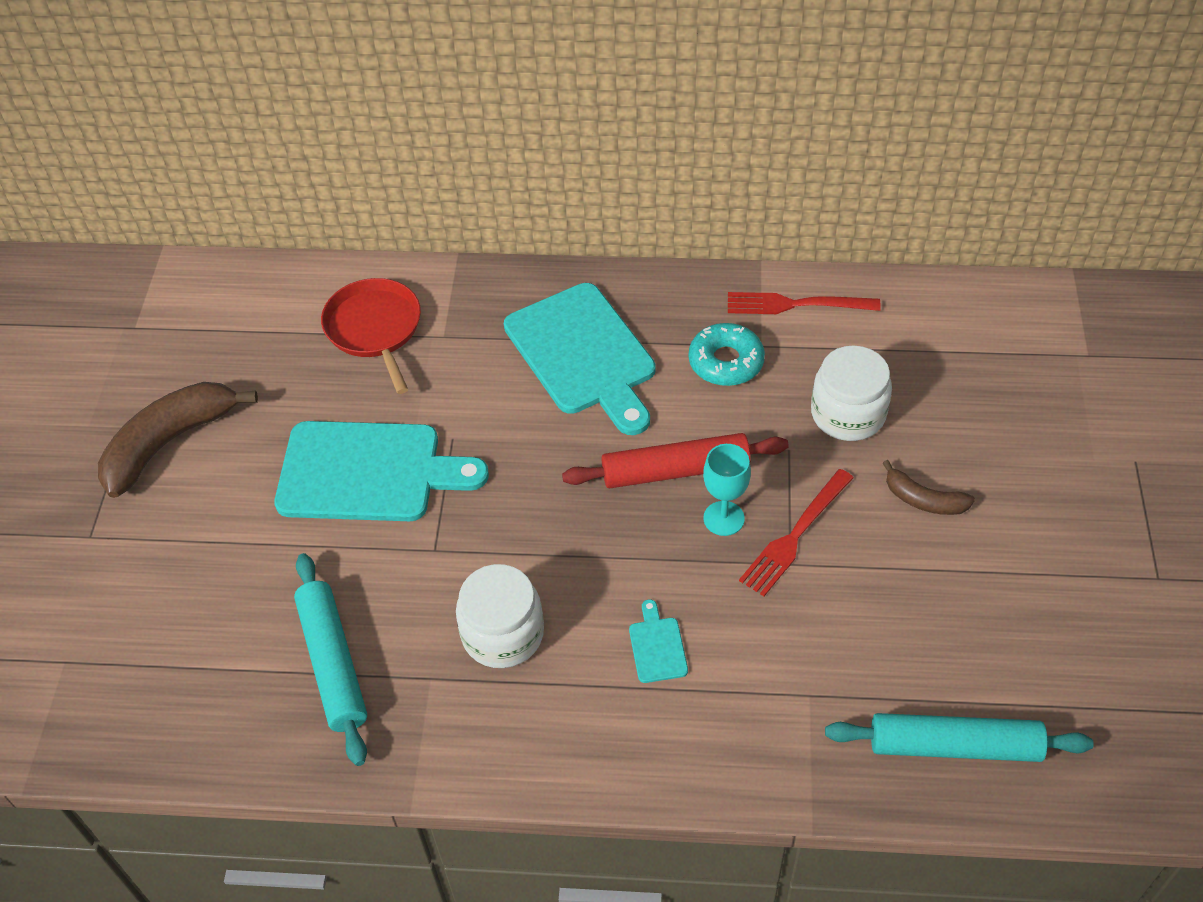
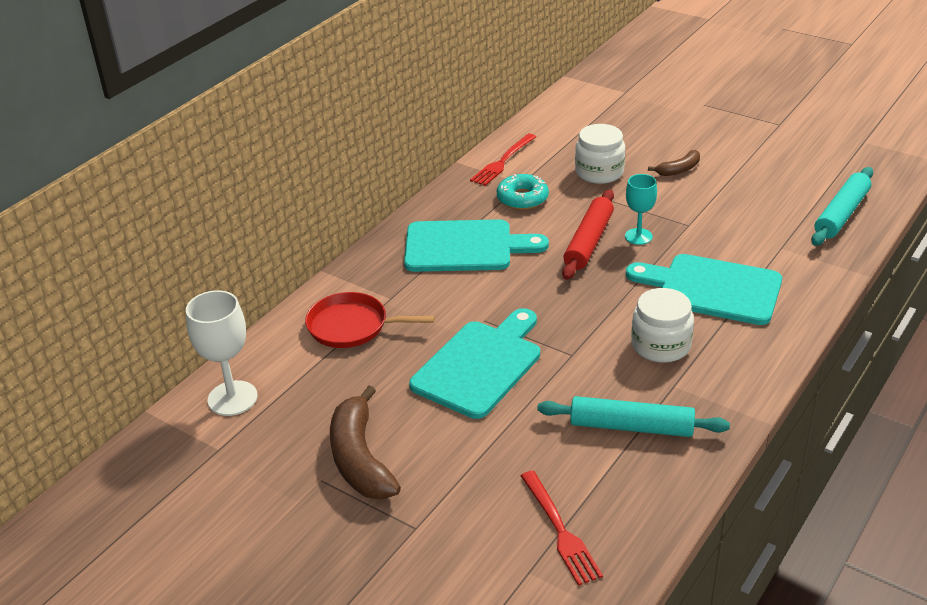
camera: 60 degrees left, 15 degrees down
turquoise cutting board [629,599,688,683] -> turquoise cutting board [626,254,782,325], size x2.49
red fork [739,469,854,596] -> red fork moved to [521,471,603,586]
none -> white goblet [186,290,257,416]

